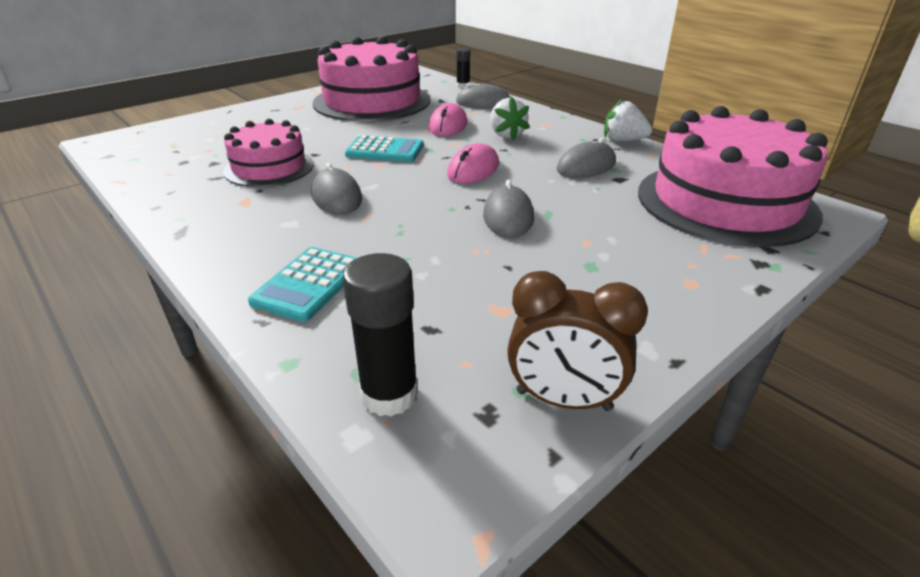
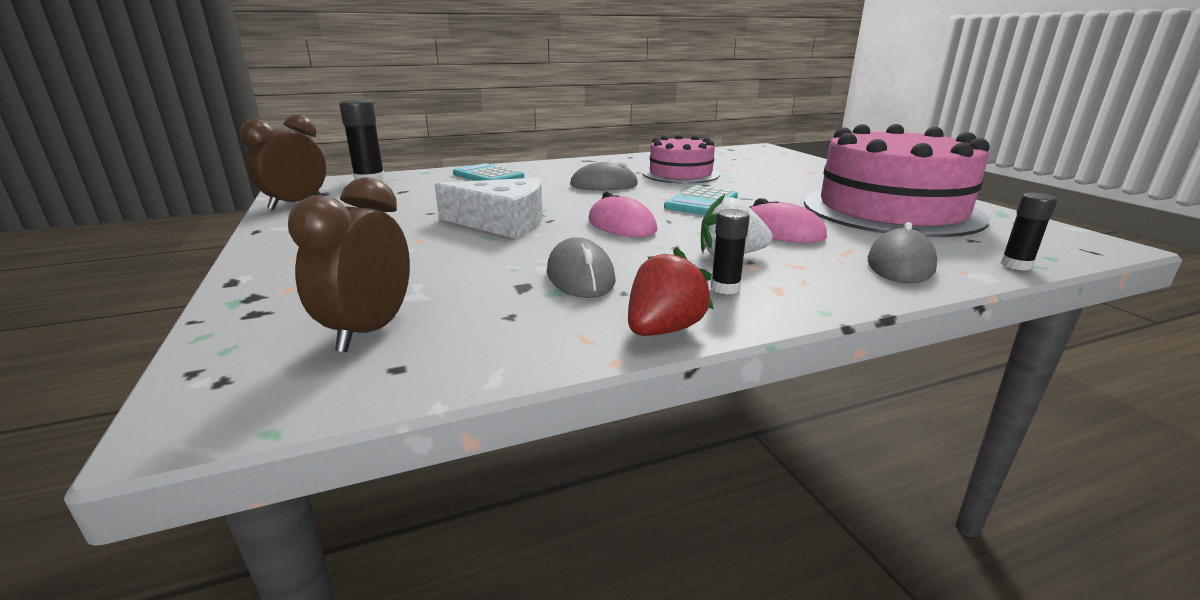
camera: 110 degrees right, 10 degrees down
grey mouse [483,180,534,238] -> white cheese [435,178,543,239]
white strawberry [604,99,652,142] -> red strawberry [628,247,714,336]
pink cake [638,106,828,247] -> brown clock [288,177,410,352]
none -> black glue stick [711,209,750,294]

